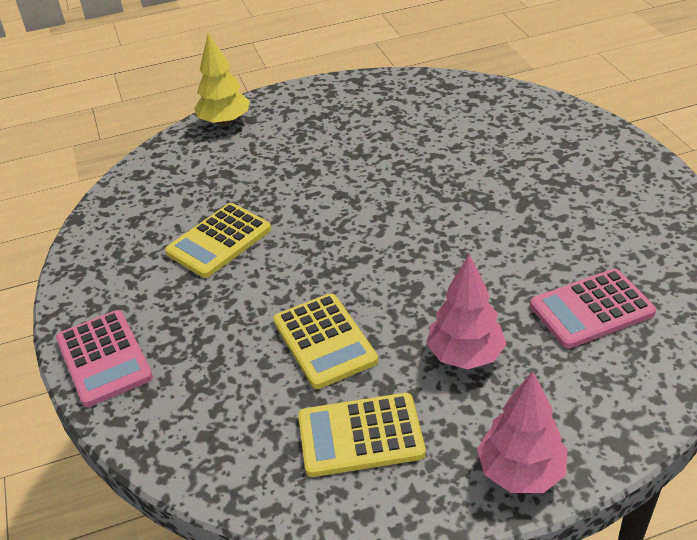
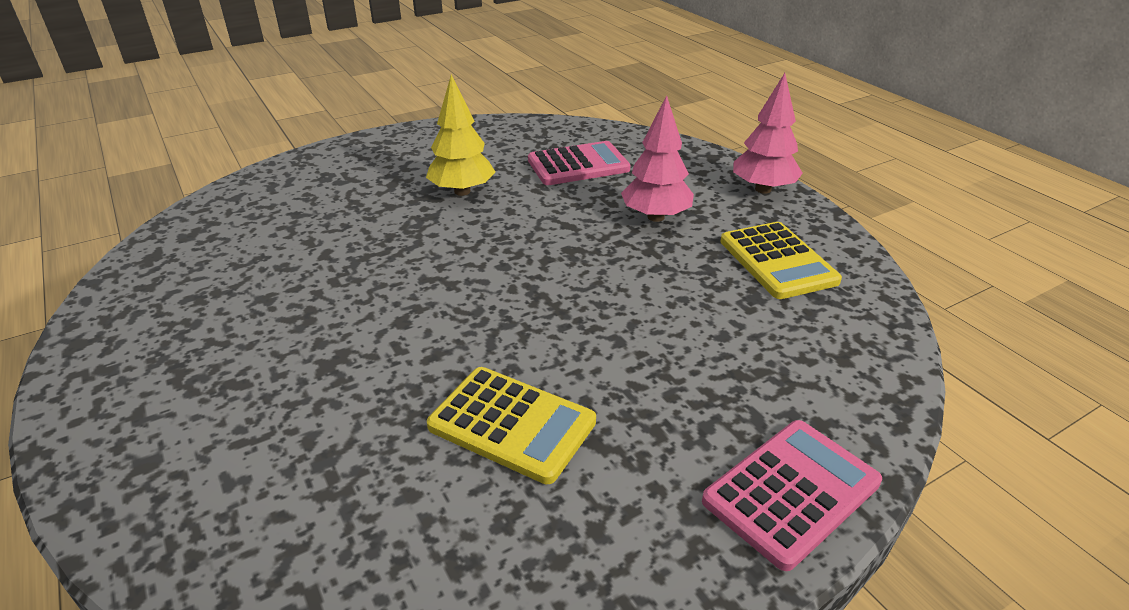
camera: 105 degrees left, 5 degrees down
yellow tree [194,33,250,126] -> yellow tree moved to [426,74,495,196]
yellow calculator [273,293,378,389] -> none
pink calculator [530,269,656,349] -> pink calculator turned 75 degrees counterclockwise [528,141,630,185]

